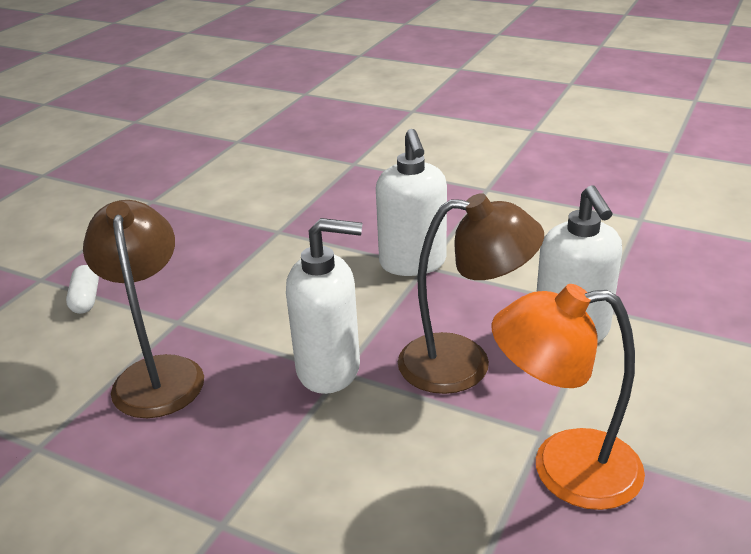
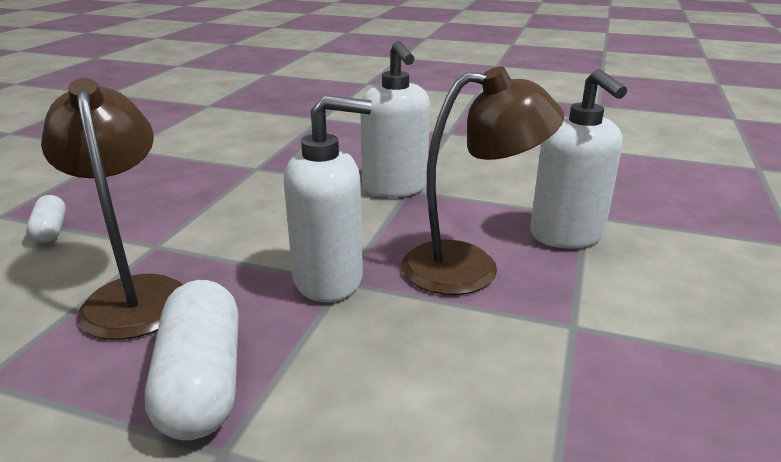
camera: 10 degrees left, 5 degrees down
orange lamp [491,284,645,510] -> none
none -> white capsule [145,280,239,440]

